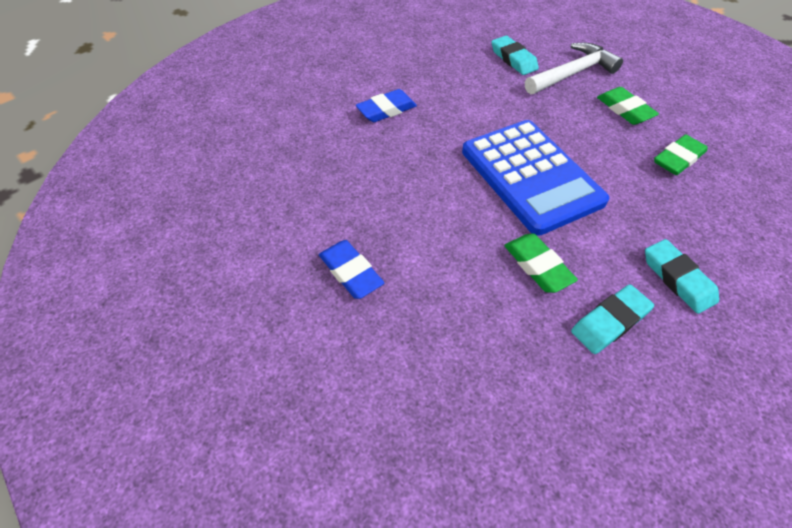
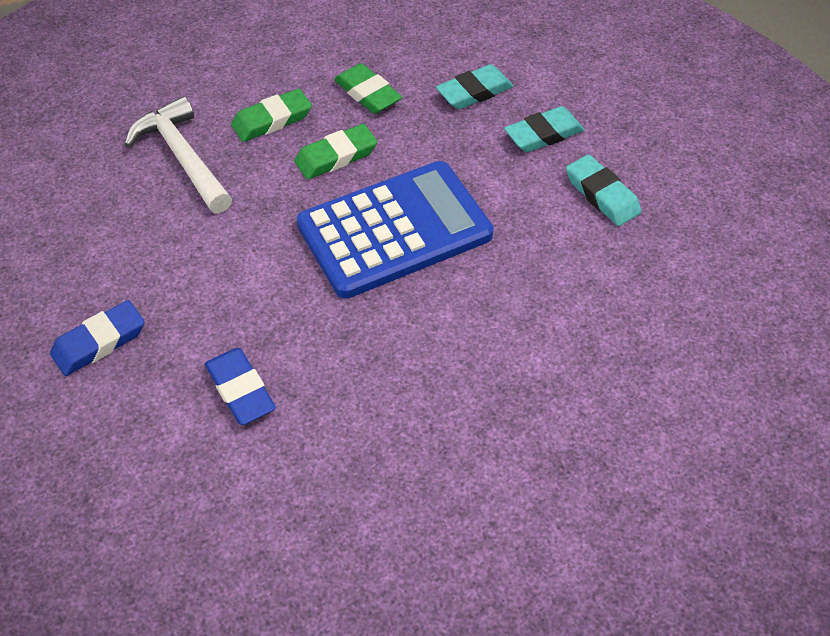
camera: 90 degrees left, 0 degrees up
blue eraser [319,240,384,299] -> blue eraser moved to [50,300,145,376]
turquoise eraser [491,36,539,75] -> turquoise eraser moved to [436,64,513,109]
green eraser [504,233,578,293] -> green eraser moved to [294,124,378,180]

